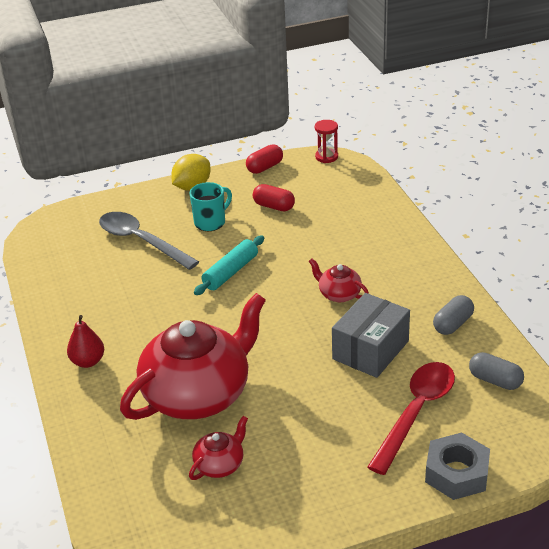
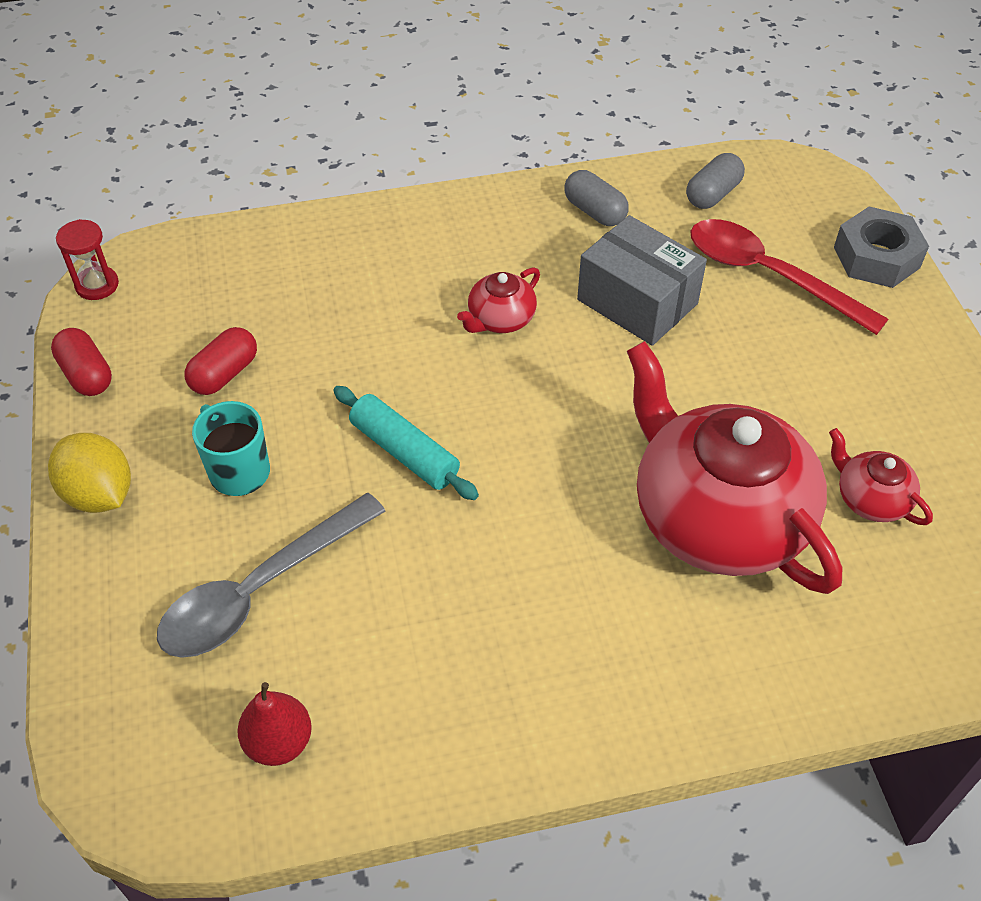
camera: 85 degrees left, 15 degrees up
red pear [67,315,104,368] -> red pear moved to [237,682,312,766]

